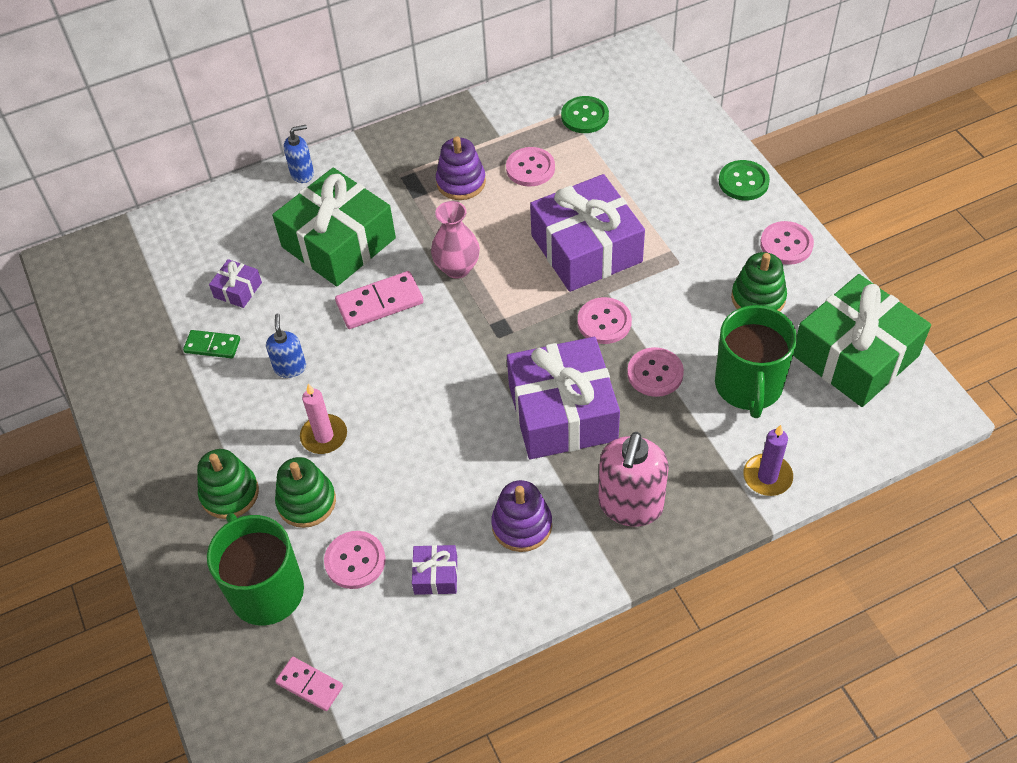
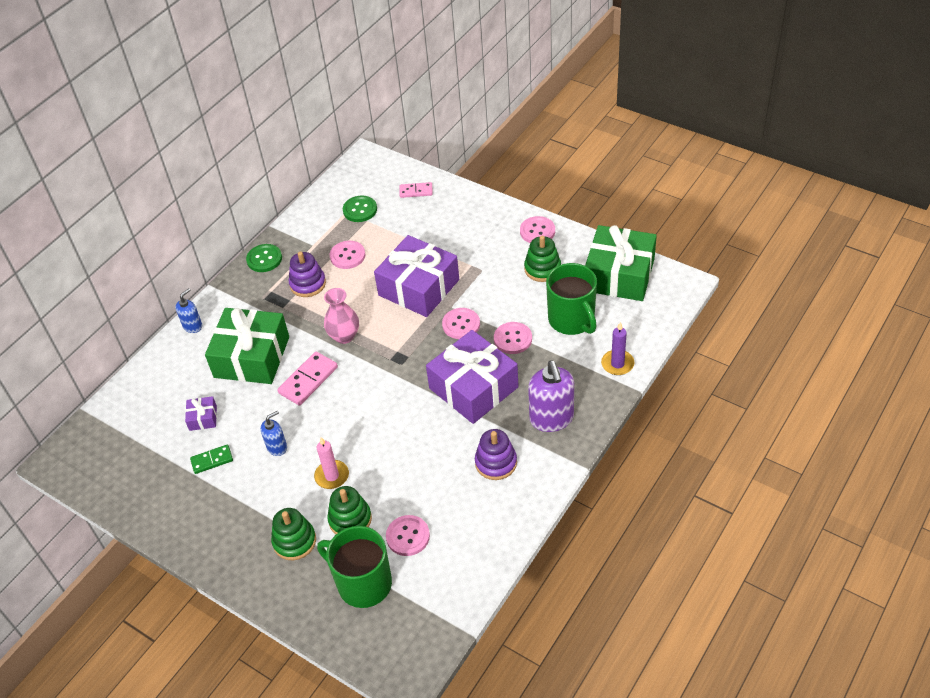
camera: 30 degrees left, 5 degrees down
blue soap dispenser [266,313,306,378] -> blue soap dispenser turned 90 degrees clockwise [260,411,287,456]
pink domino [275,657,343,711] -> pink domino moved to [400,182,433,198]
purple gift [412,545,458,595] -> none
pink soap dispenser [598,432,669,526] -> purple soap dispenser [528,361,574,432]
green button [719,160,770,200] -> green button moved to [246,244,282,272]

